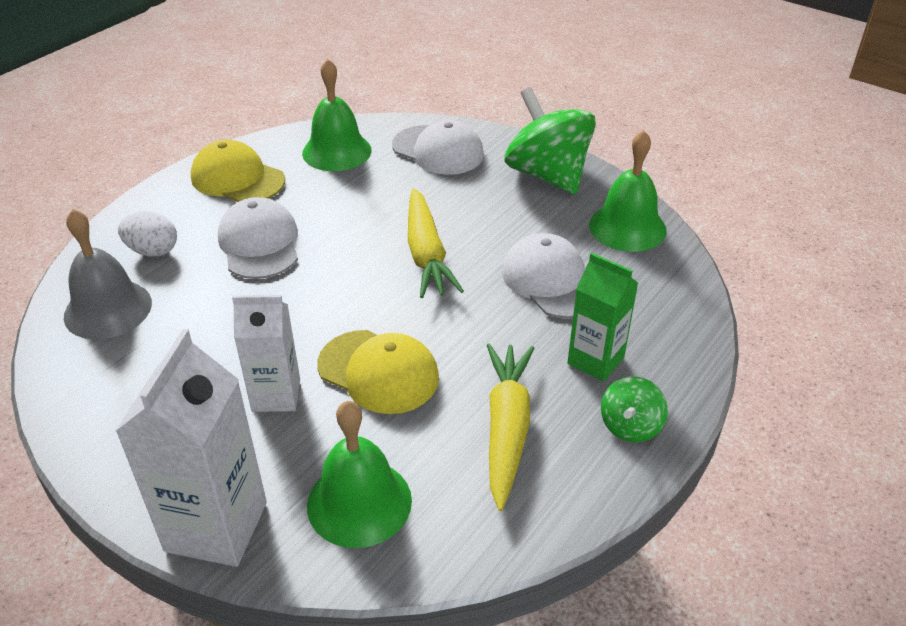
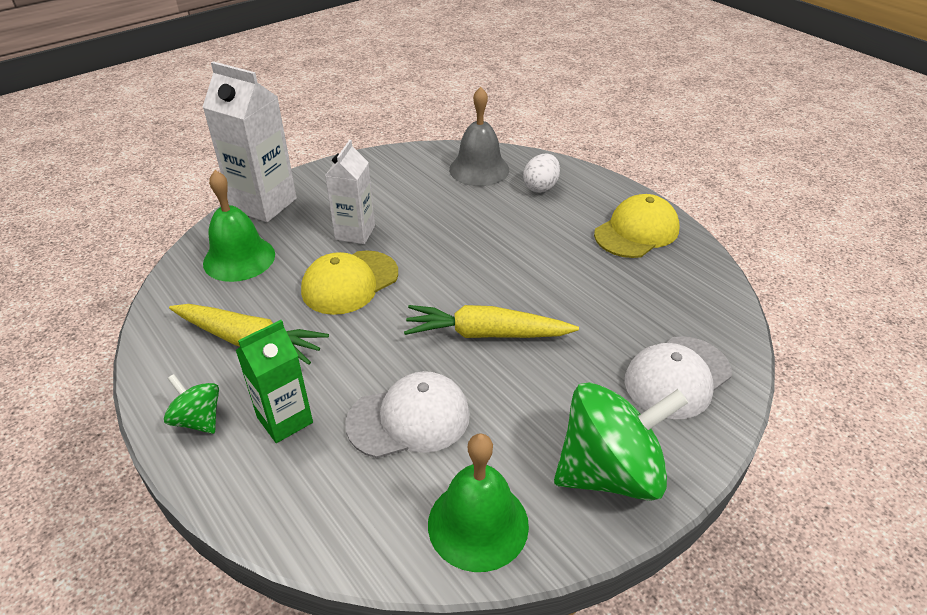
camera: 105 degrees right, 0 degrees up
white cap [218,197,298,279] -> none
green bell [302,59,372,171] -> none

